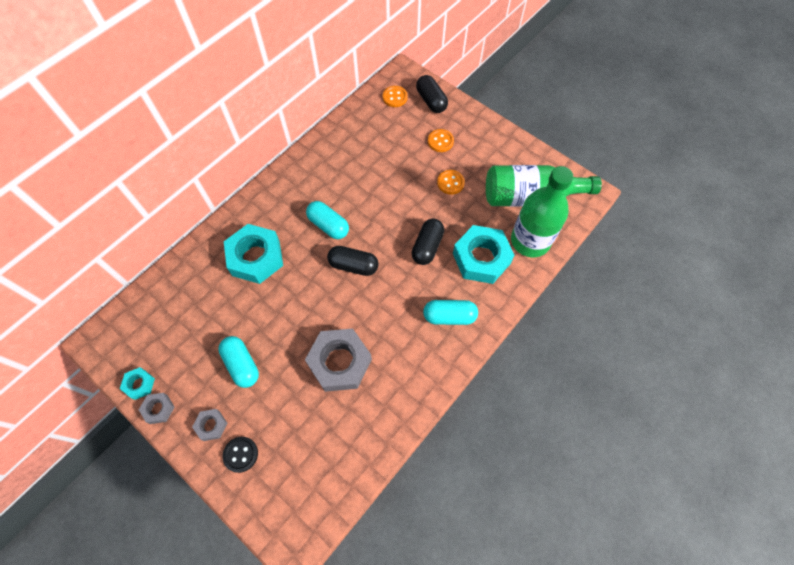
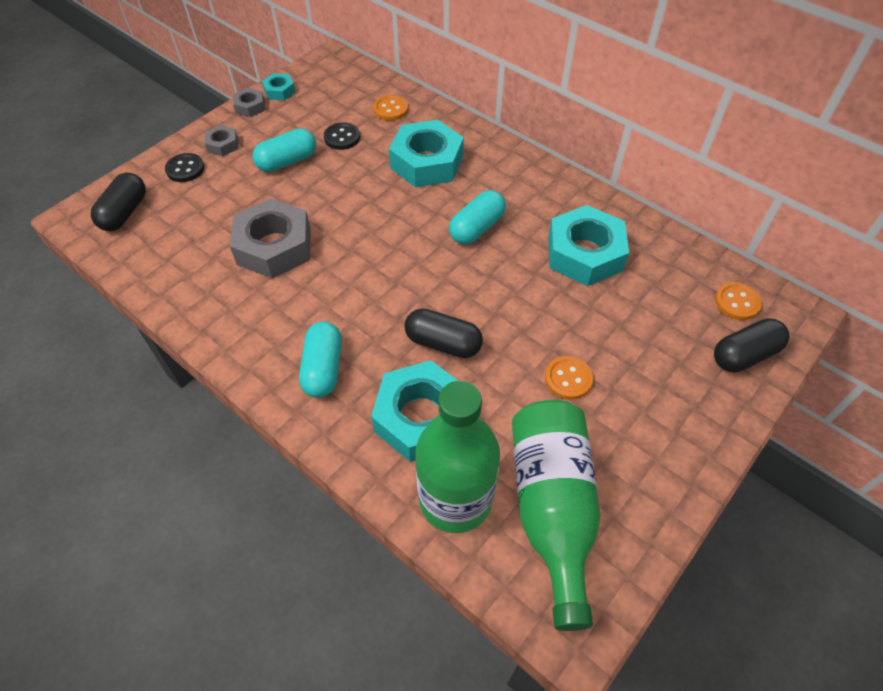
camera: 90 degrees right, 10 degrees down
black capsule [327,246,379,276] -> black capsule moved to [91,173,146,231]
orange button [428,129,454,152] -> orange button moved to [373,95,408,121]
none -> black button [324,122,360,150]
none -> turquoise nut [548,205,629,286]

